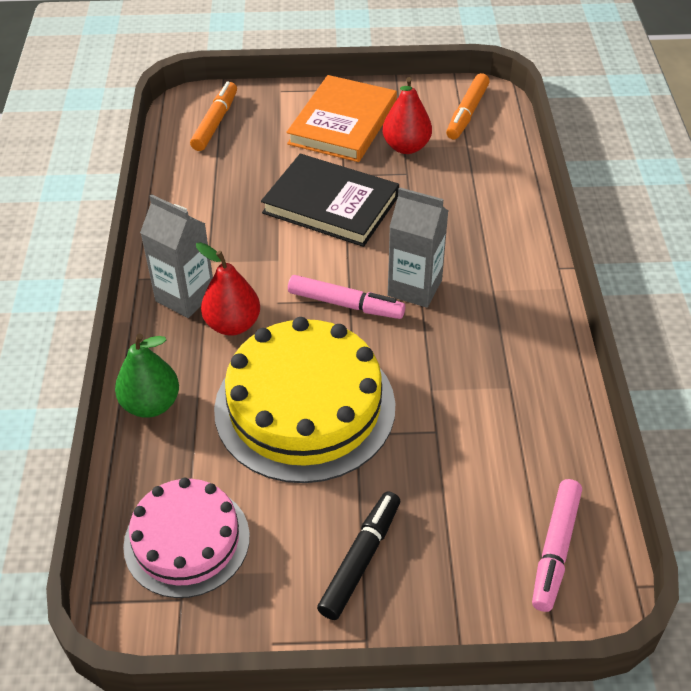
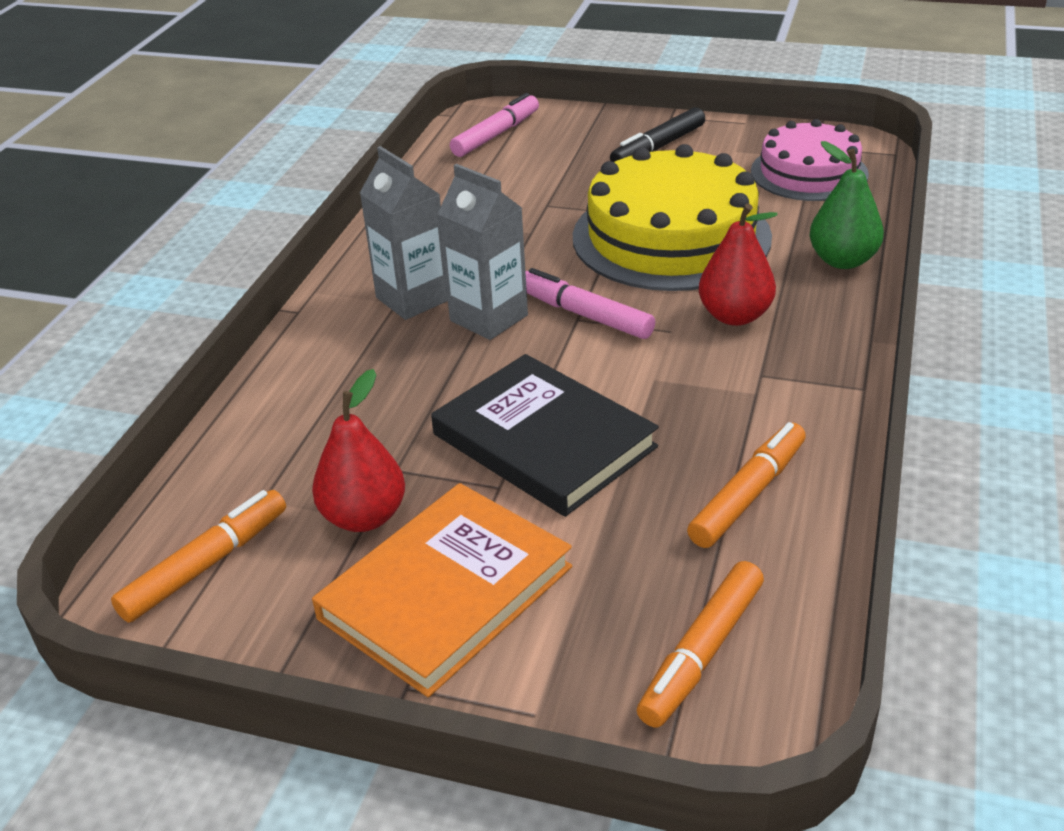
camera: 160 degrees left, 10 degrees down
grey carton [140,194,213,318] -> grey carton moved to [360,146,448,320]
none -> orange marker [687,422,806,548]

